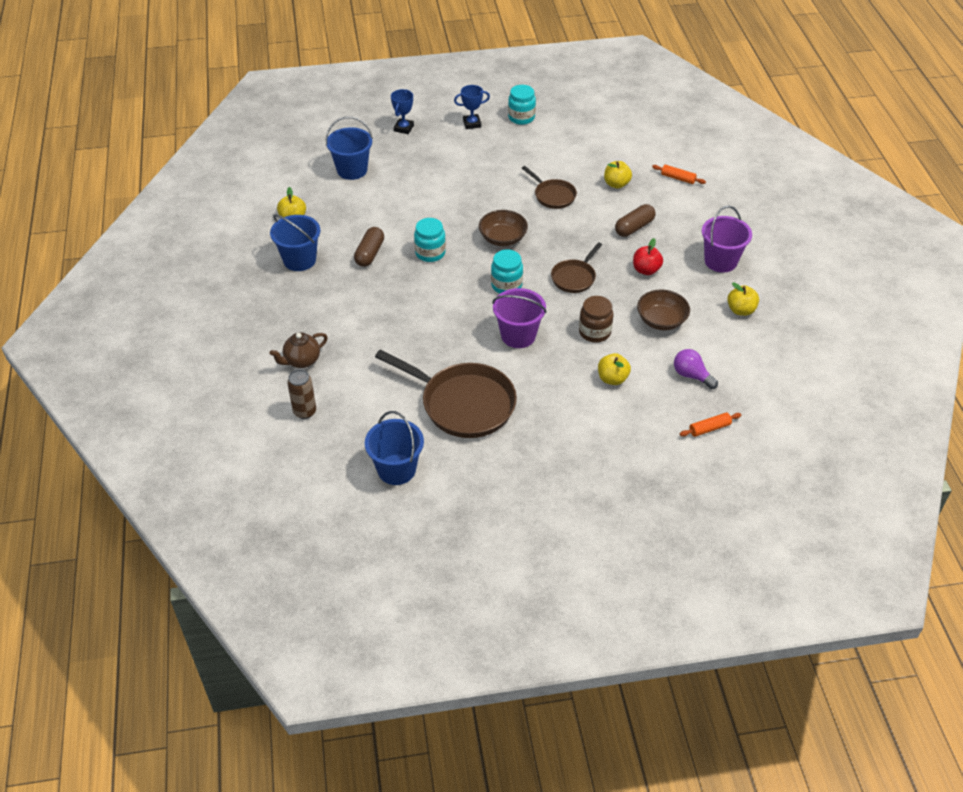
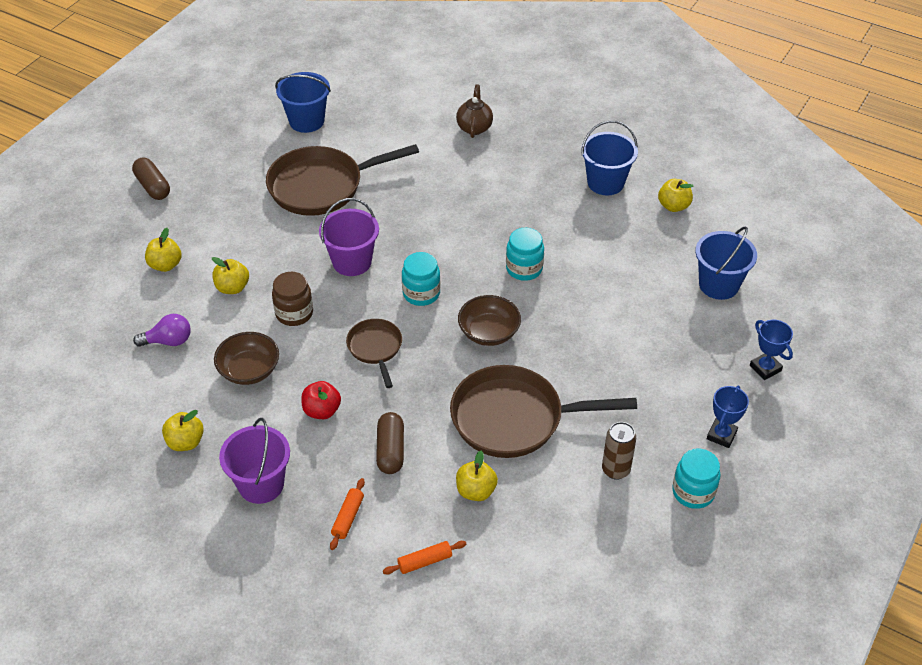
camera: 130 degrees right, 0 degrees up
brown can [287,369,316,419] -> brown can moved to [602,422,636,480]
brown capsule [354,227,384,267] -> brown capsule moved to [132,158,170,200]
brown pan [522,166,577,209] -> brown pan [450,365,637,458], size x1.88
orange rolling pin [680,413,741,437] -> orange rolling pin moved to [330,478,365,550]
none -> yellow apple [145,228,182,272]

